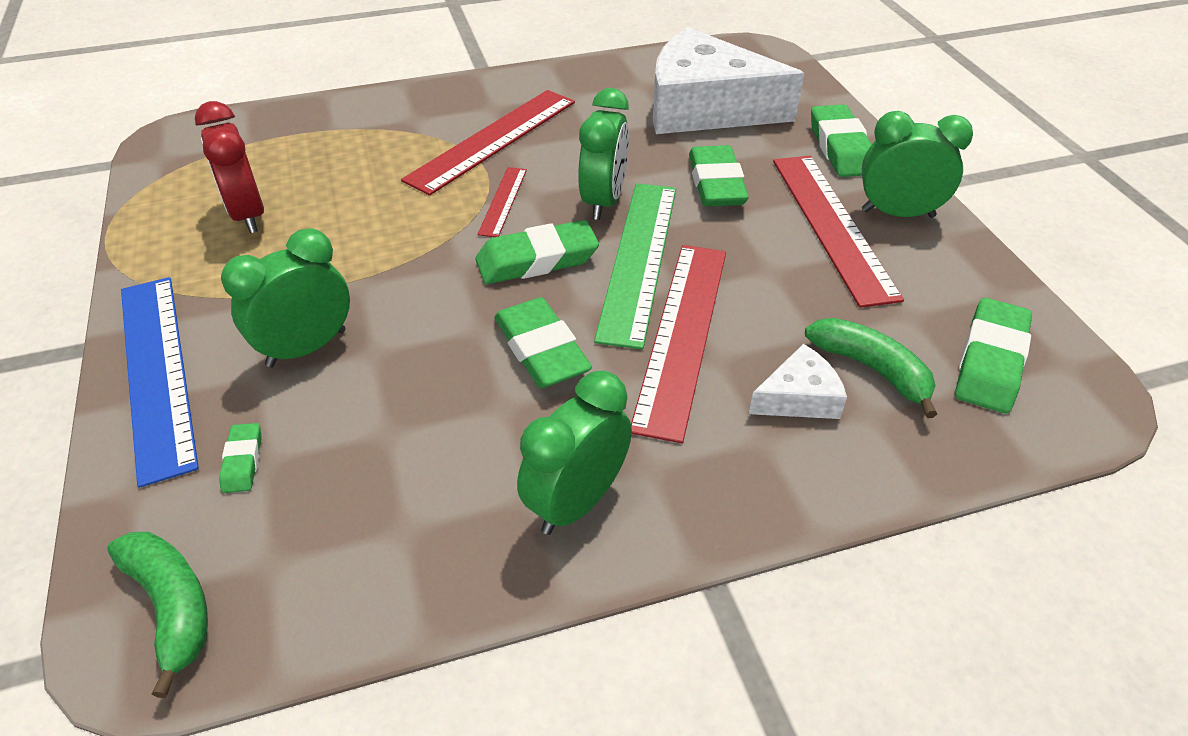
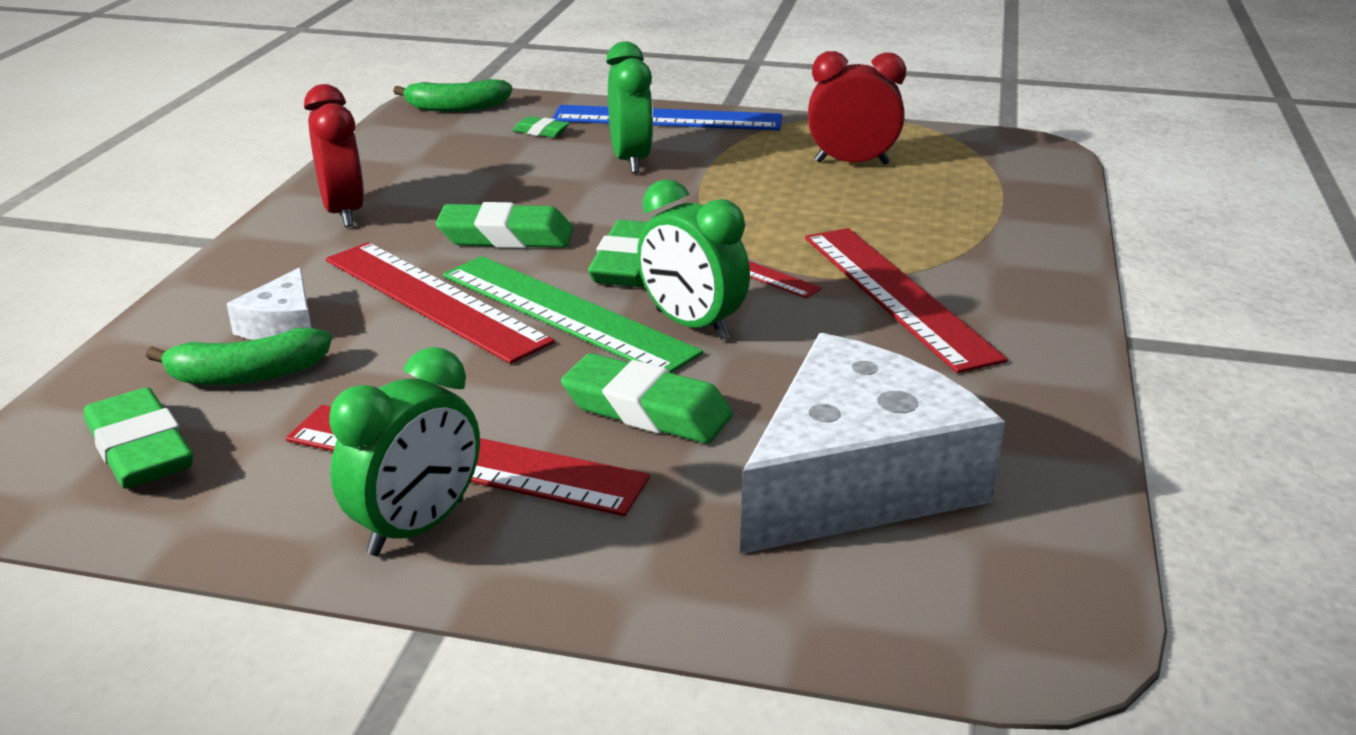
camera: 120 degrees right, 15 degrees down
green clock [517,371,632,535] -> red clock [304,84,364,227]
green eraser [811,104,872,177] -> none

